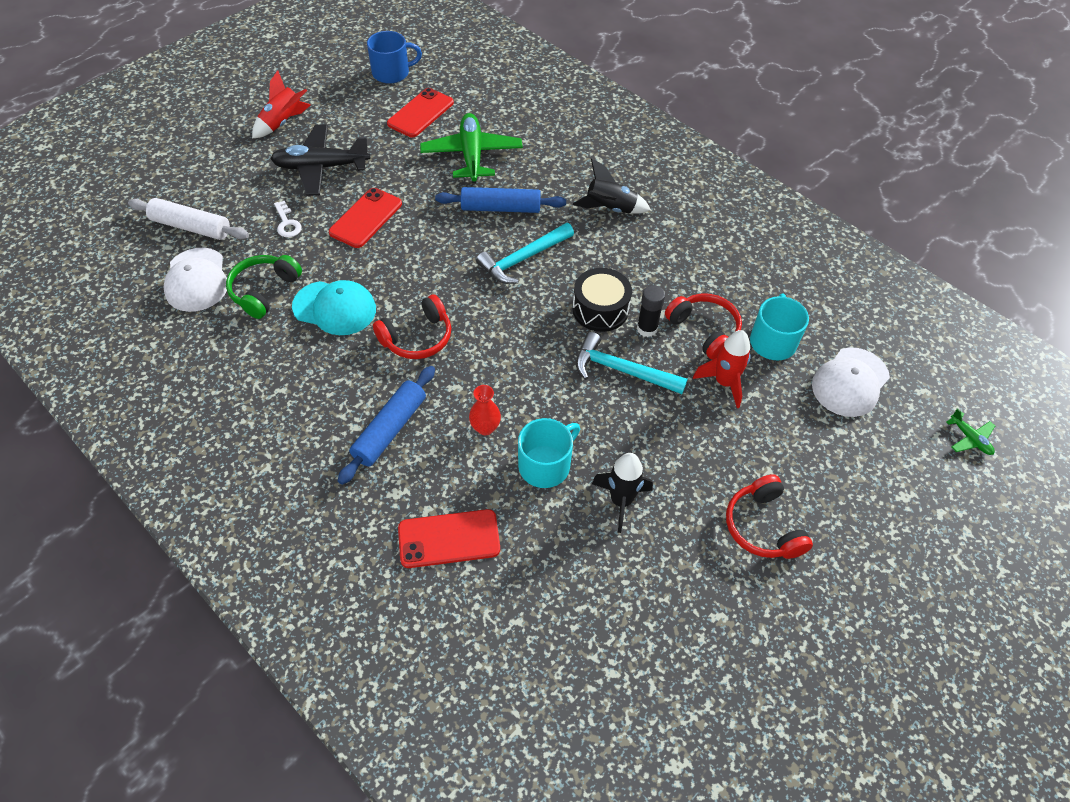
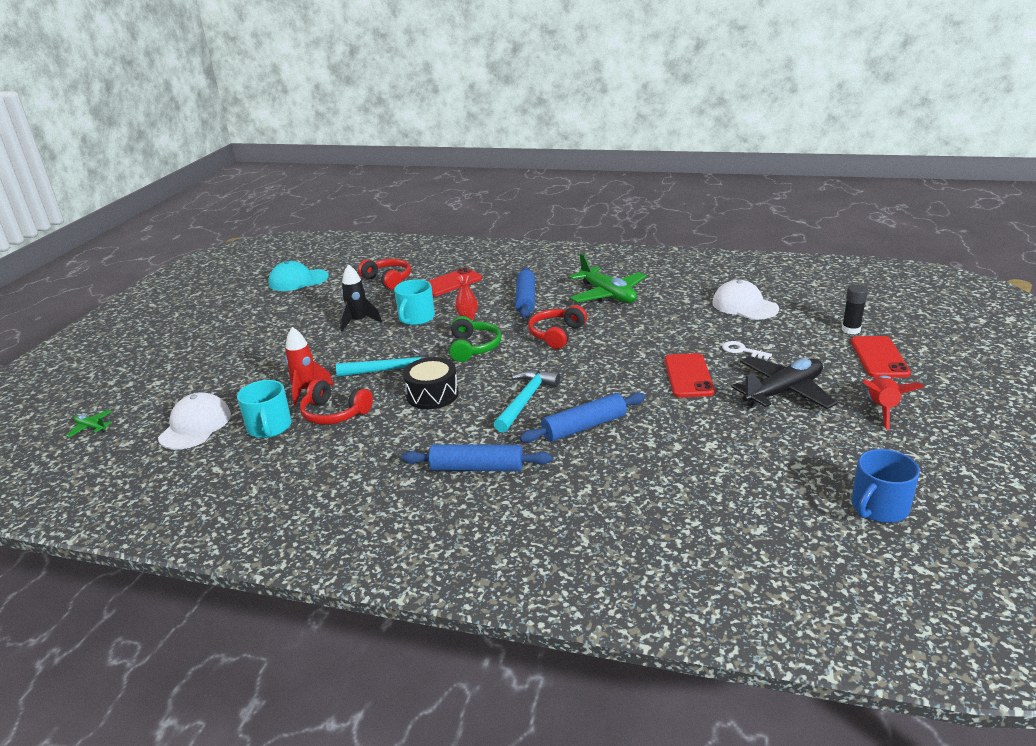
camera: 155 degrees right, 25 degrees down
white rolling pin [128,198,249,240] -> none
green headphones [226,255,302,319] -> green headphones moved to [449,316,501,362]
turquoise cap [292,280,376,335] -> turquoise cap moved to [268,261,329,291]
red phone [387,88,454,137] -> red phone moved to [851,336,911,378]
green plane [420,113,523,184] -> green plane moved to [569,253,647,303]
black rocket [573,159,651,214] -> blue rolling pin [401,444,552,471]
black glue stick [637,285,665,337] -> black glue stick moved to [842,285,868,334]
red headphones [726,474,813,559] -> red headphones moved to [358,259,411,290]

